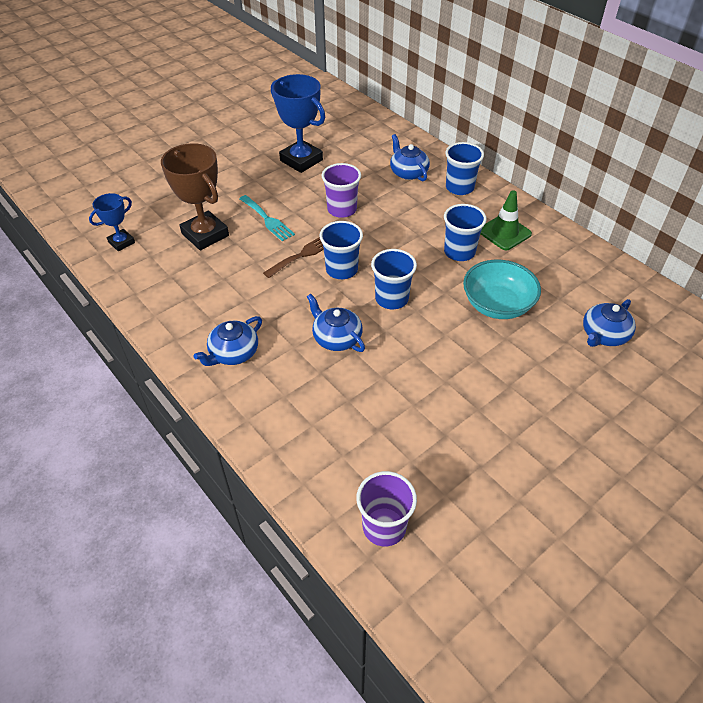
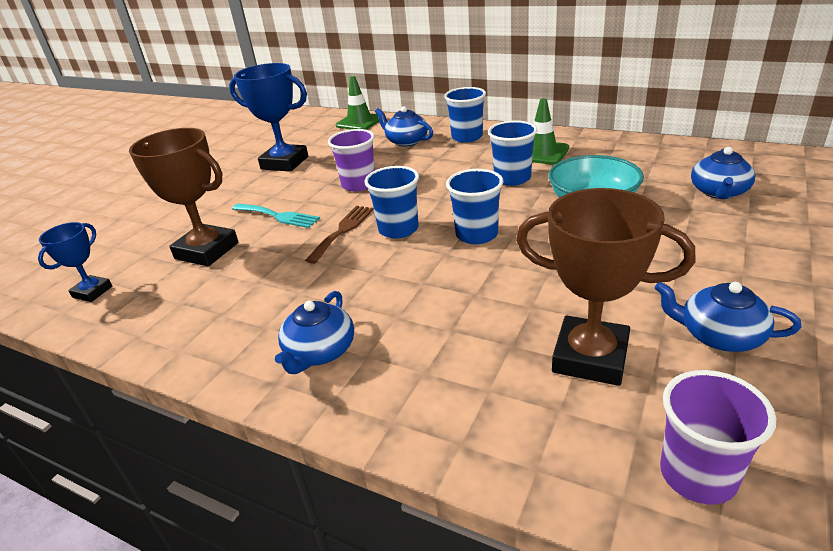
camera: 20 degrees left, 15 degrees down
blue teapot [307,294,365,352] -> blue teapot moved to [655,282,802,352]
none -> green traffic cone [336,76,379,130]
none -> brown trophy [516,188,695,386]

